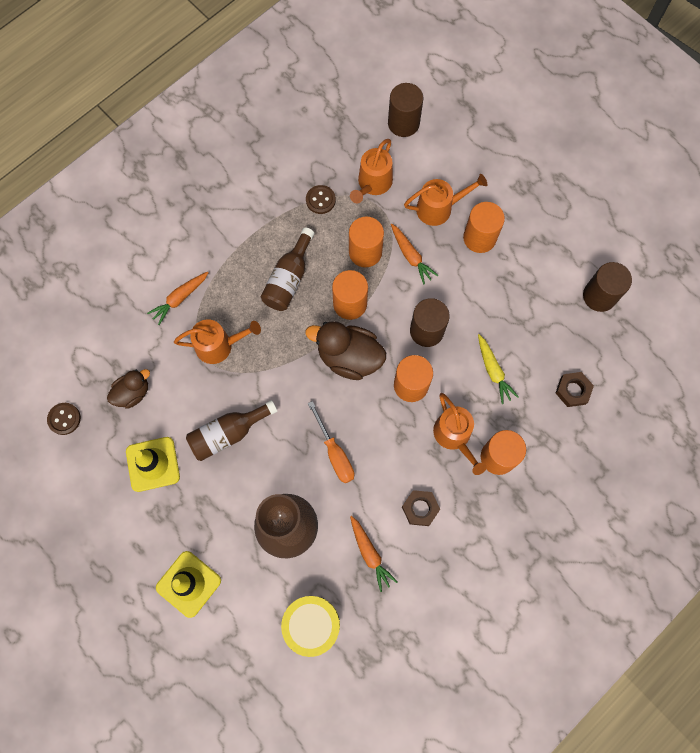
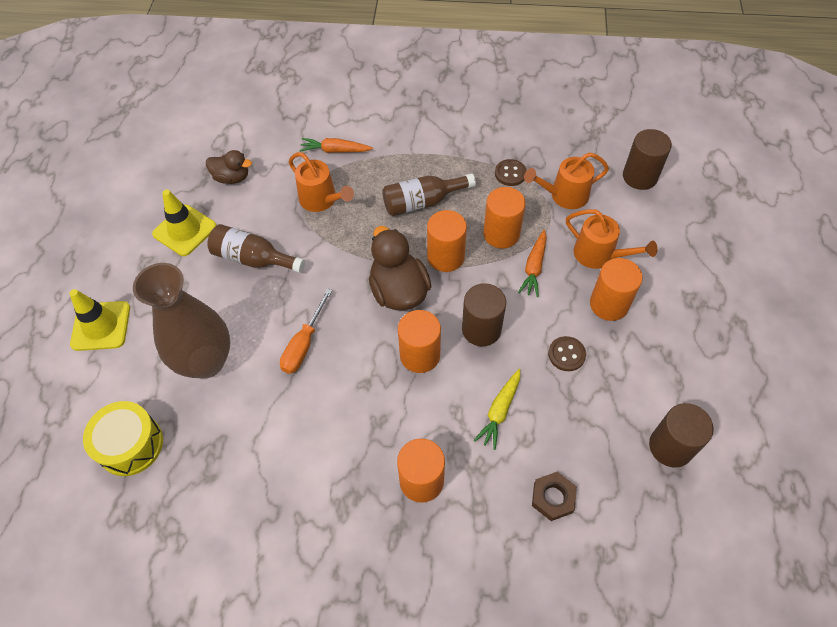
camera: 50 degrees right, 15 degrees down
brown button [47,403,81,435] -> brown button moved to [548,336,586,371]
orange carrot [350,516,398,592] -> none
brown nut [402,490,440,526] -> none
orange watering can [433,393,487,475] -> none

